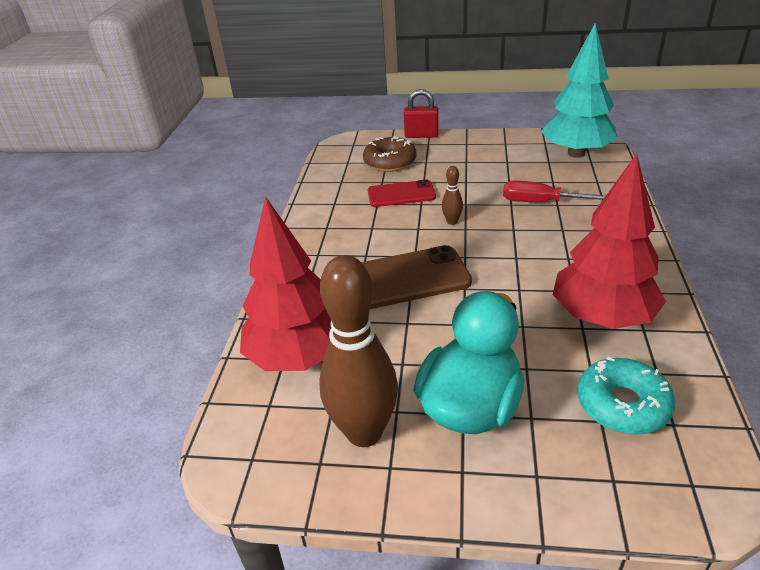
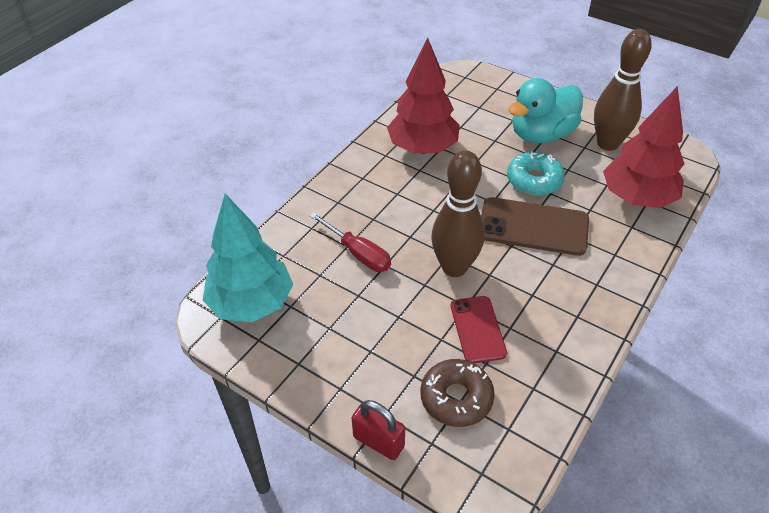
camera: 155 degrees left, 10 degrees up
red phone [368,179,436,207] -> red phone turned 60 degrees clockwise [451,296,507,363]
brown bowling pin [442,166,463,225] -> brown bowling pin [431,150,485,277], size x2.38
turquoise donut [577,357,675,435] -> turquoise donut moved to [507,151,565,196]

